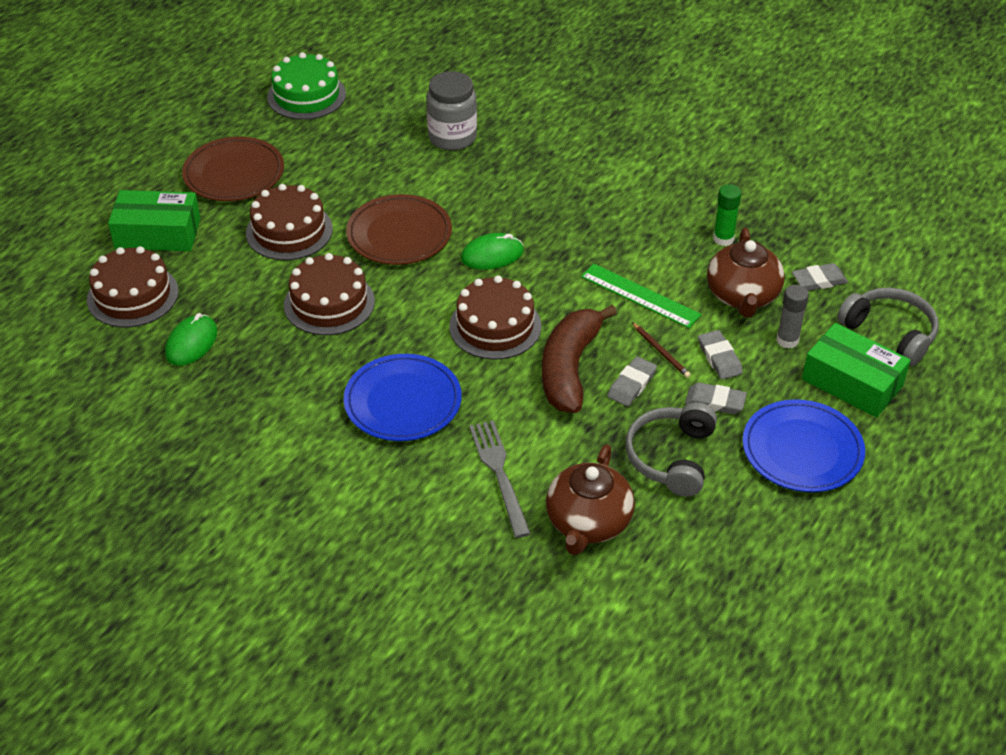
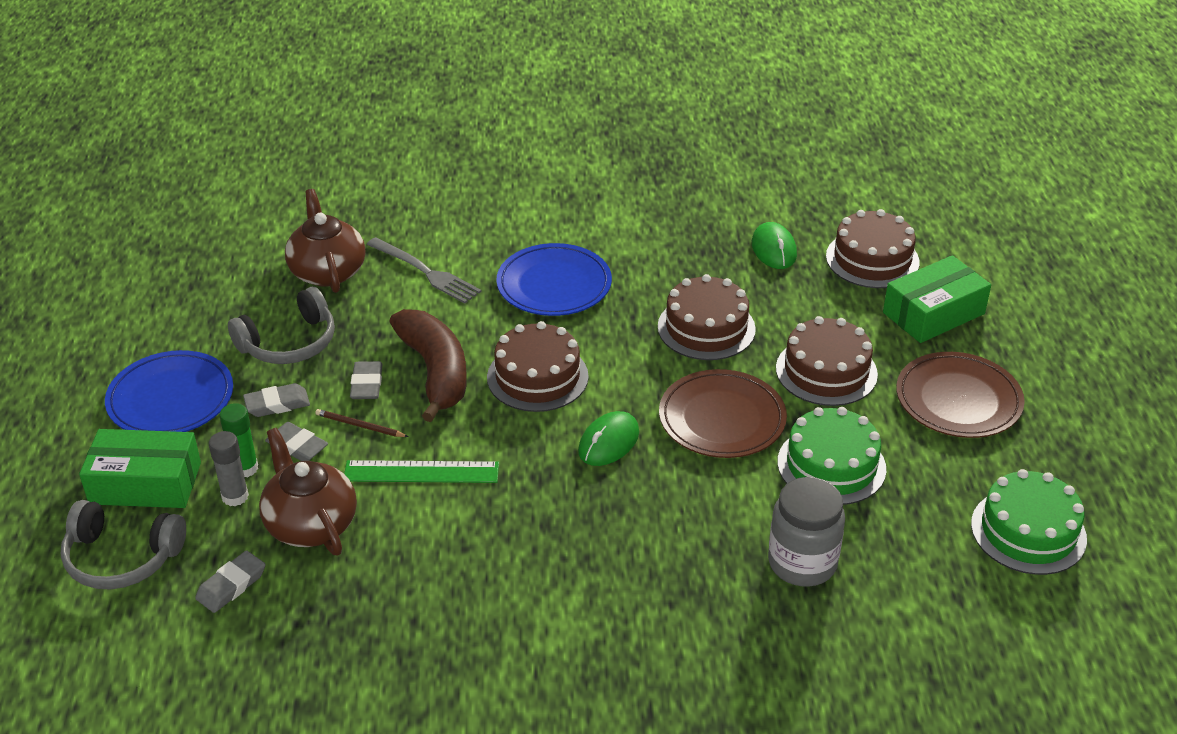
camera: 145 degrees right, 5 degrees down
grey headphones [625,402,717,497] -> grey headphones turned 75 degrees clockwise [228,287,335,364]
green glue stick [713,184,741,246] -> green glue stick moved to [220,403,258,477]
none -> green cake [777,407,886,505]

